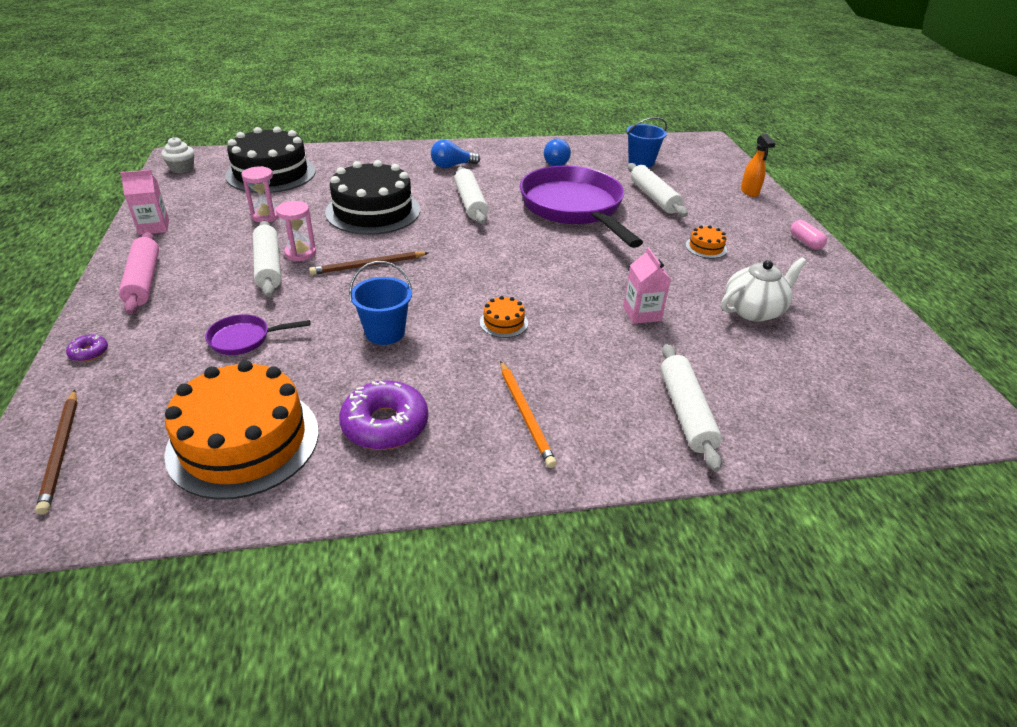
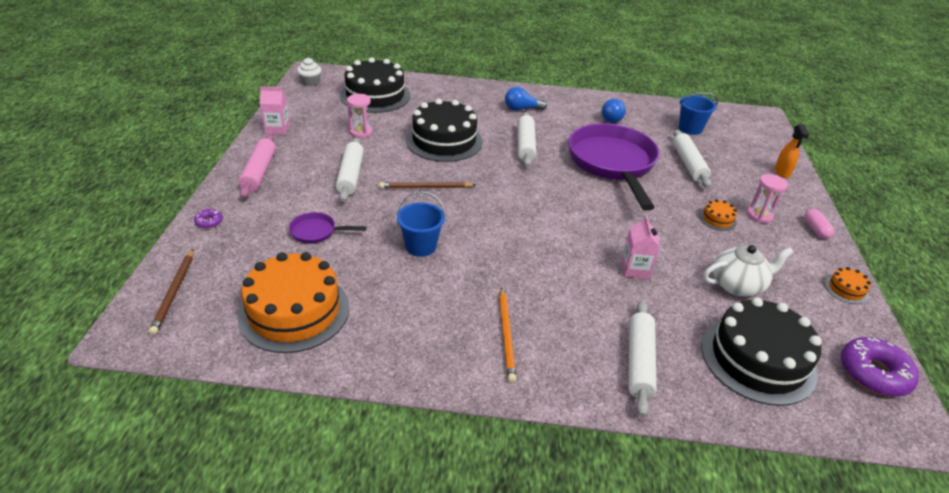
camera: 15 degrees right, 0 degrees up
pink hourglass [276,201,316,262] -> pink hourglass moved to [747,174,788,223]
purple donut [339,380,428,450] -> purple donut moved to [841,337,919,397]
orange cake [480,296,528,338] -> orange cake moved to [825,267,871,304]
none -> black cake [701,297,822,406]

